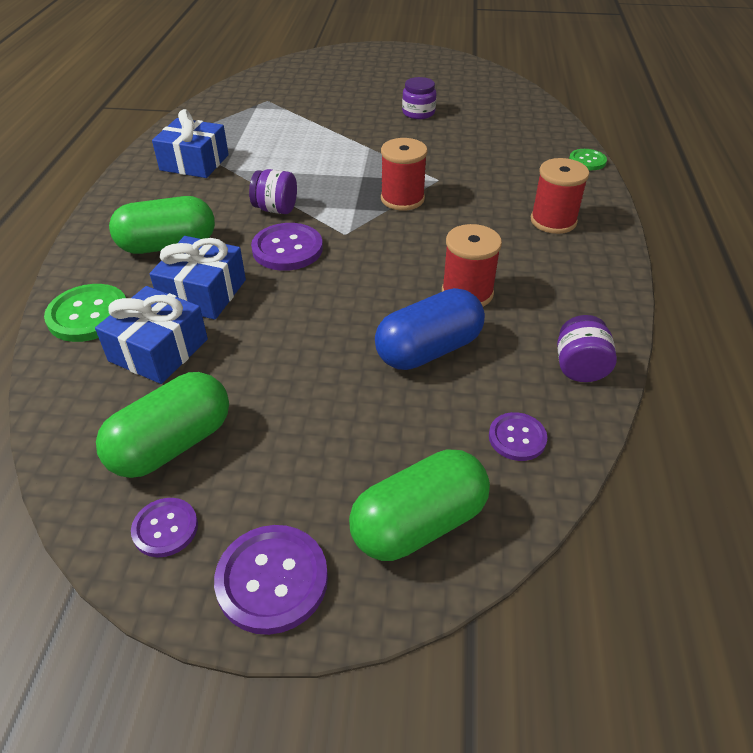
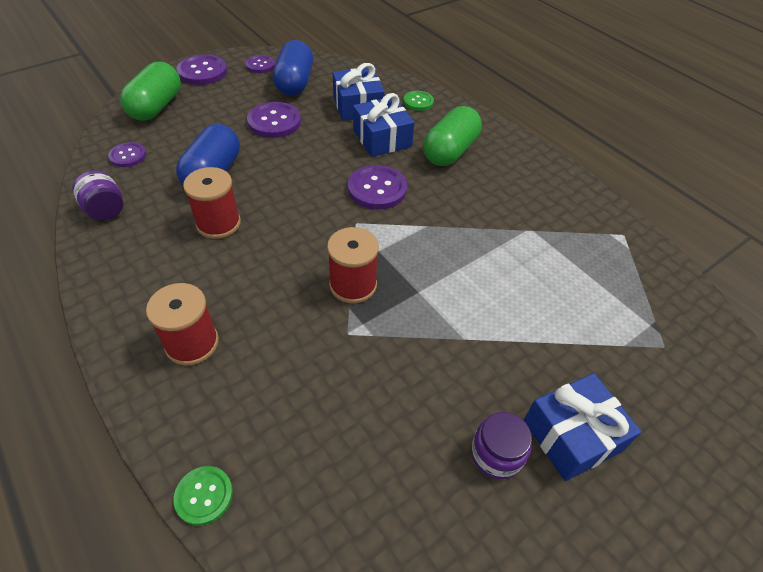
camera: 135 degrees right, 5 degrees up
green button [44,284,126,342] -> green button [403,91,434,111], size x0.61
green capsule [96,372,229,478] -> blue capsule [273,40,313,96]
blue gift [152,109,229,178] -> blue gift moved to [524,373,642,481]
purple jar [249,169,297,214] -> none
none -> purple button [247,102,301,138]

